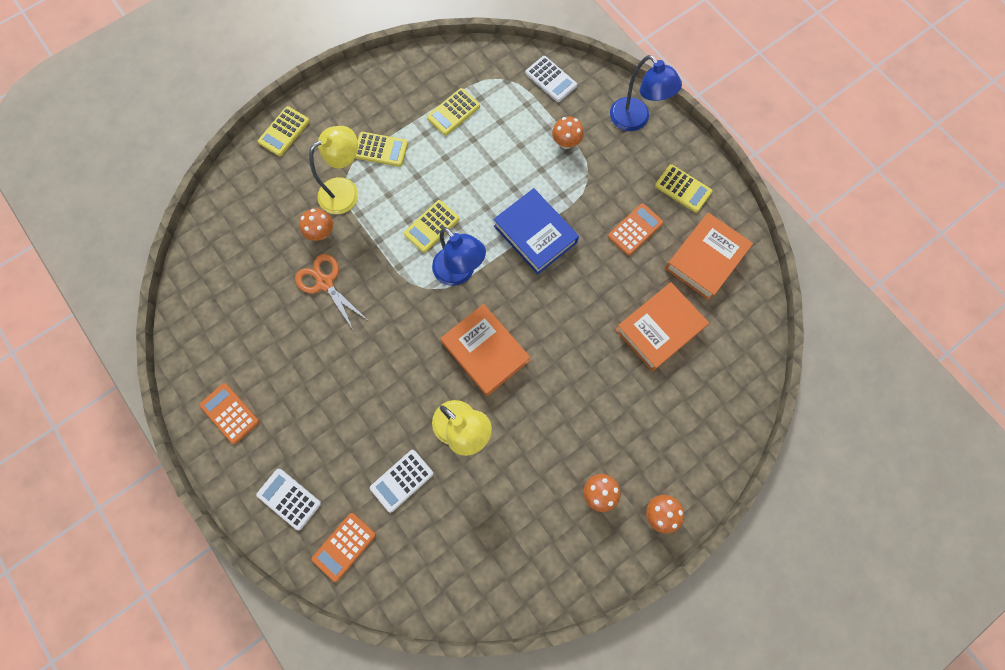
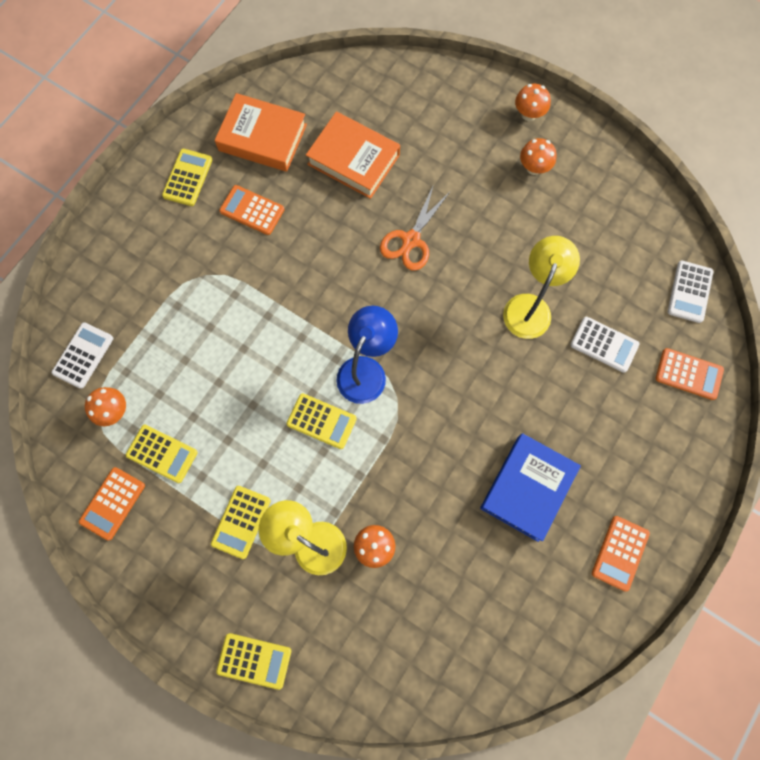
camera: 110 degrees left, 0 degrees up
white calculator [256,469,321,531] -> white calculator moved to [668,261,713,323]
orange scissors [295,254,366,331] -> orange scissors moved to [380,184,450,271]
yellow calculator [355,132,408,167] -> yellow calculator turned 150 degrees counterclockwise [211,486,271,559]
orange book [440,304,530,396] -> none
blue book [493,188,579,274] -> blue book moved to [480,433,581,542]
orange mushroom [552,117,584,149] -> orange mushroom moved to [85,387,126,426]
blue lamp [610,55,682,131] -> none
none -> orange calculator [79,467,145,540]

